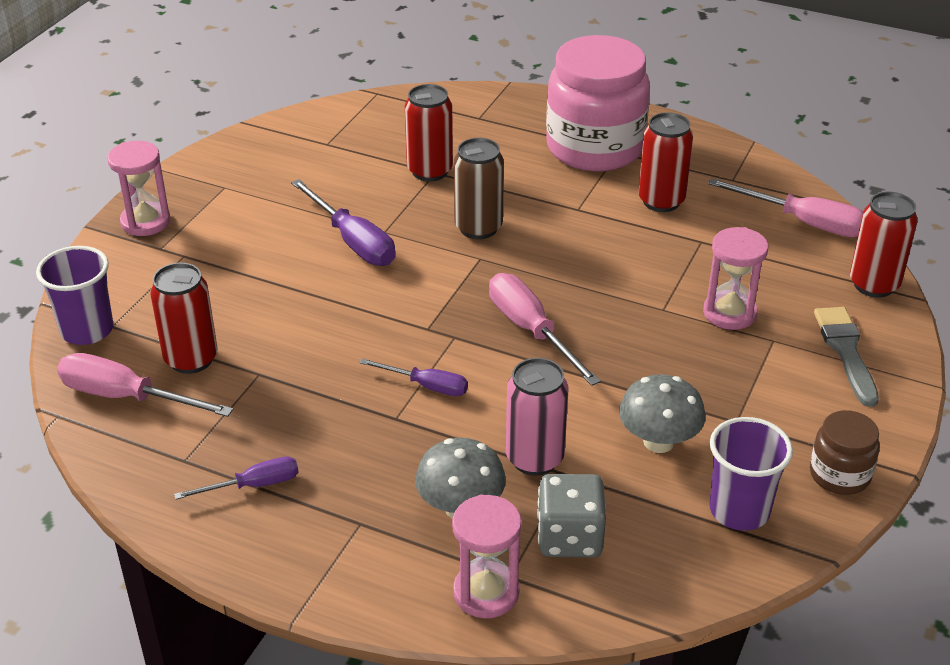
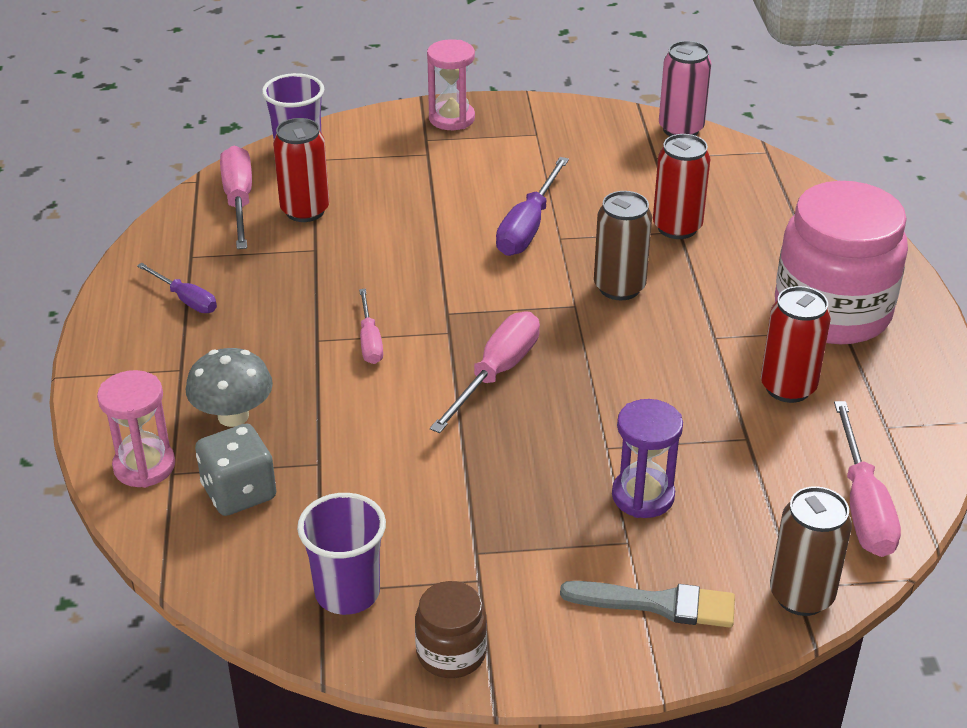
camera: 60 degrees right, 0 degrees up
purple screwdriver [359,358,468,396] -> pink screwdriver [359,289,383,364]
pink can [506,358,568,476] -> pink can moved to [659,41,711,136]
grey mushroom [619,374,706,453] -> none
pink hourglass [703,227,768,330] -> purple hourglass [612,399,683,518]
grey brush [814,307,879,407] -> grey brush turned 45 degrees clockwise [560,581,735,628]
red can [850,192,918,297] -> brown can [770,486,852,616]

